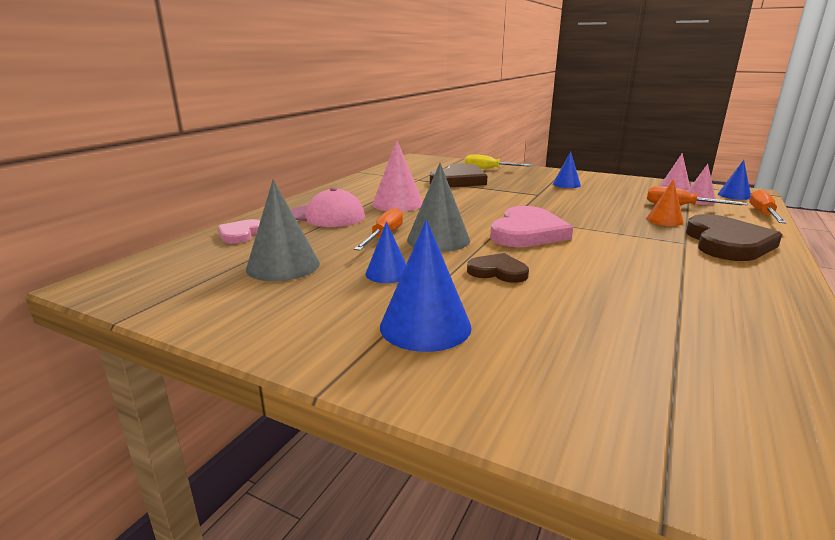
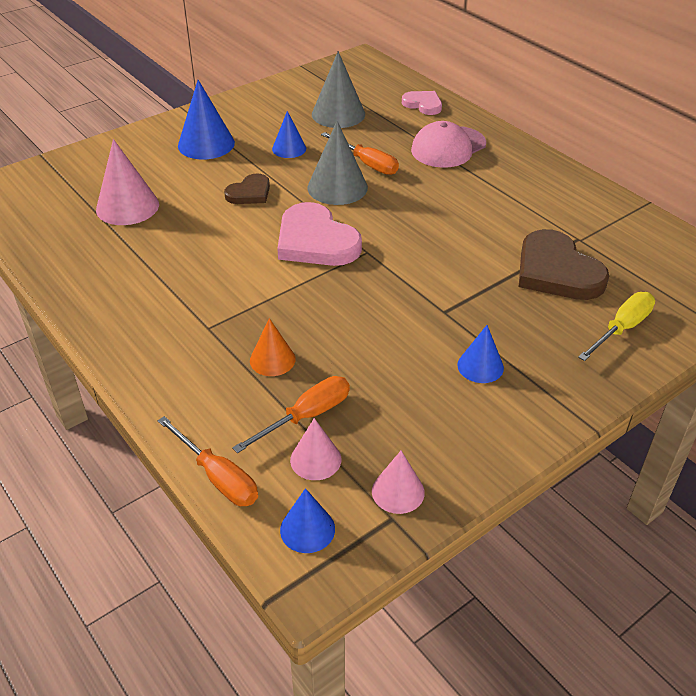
camera: 115 degrees right, 20 degrees up
pink cone [372,140,423,212] -> pink cone moved to [96,139,159,225]
brown heart [686,214,782,261] -> none

